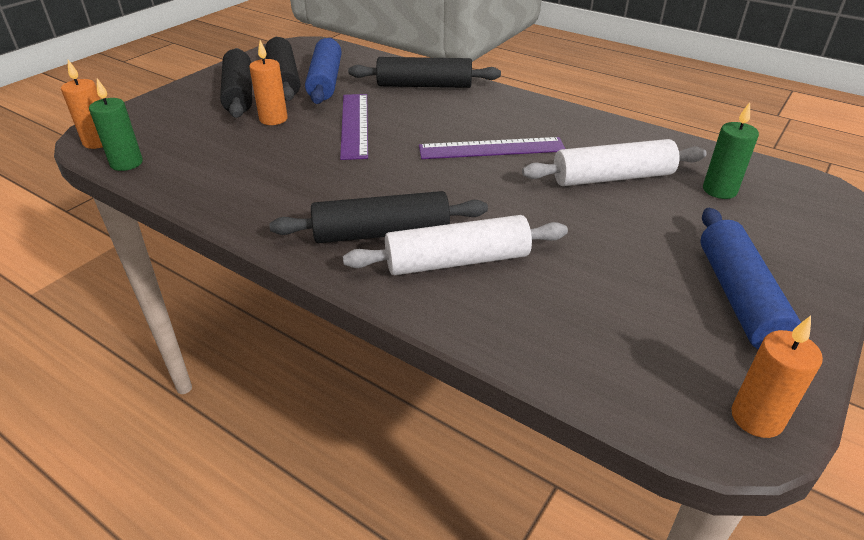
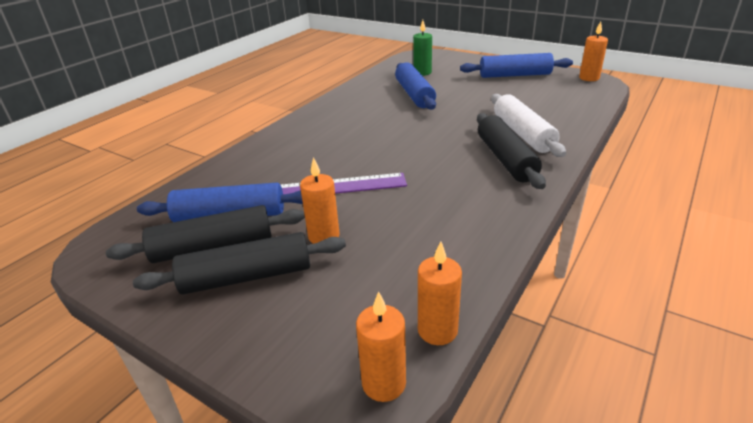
camera: 90 degrees left, 5 degrees down
green candle [89,78,143,171] -> orange candle [418,241,462,345]
black rolling pin [348,57,501,88] -> none
purple ruler [419,137,565,159] -> none
white rolling pin [522,139,707,186] -> blue rolling pin [395,62,436,110]

